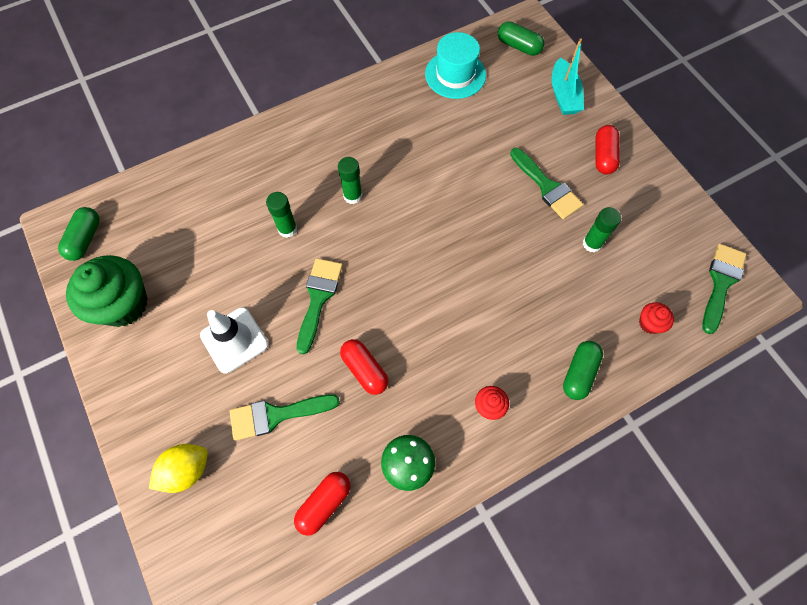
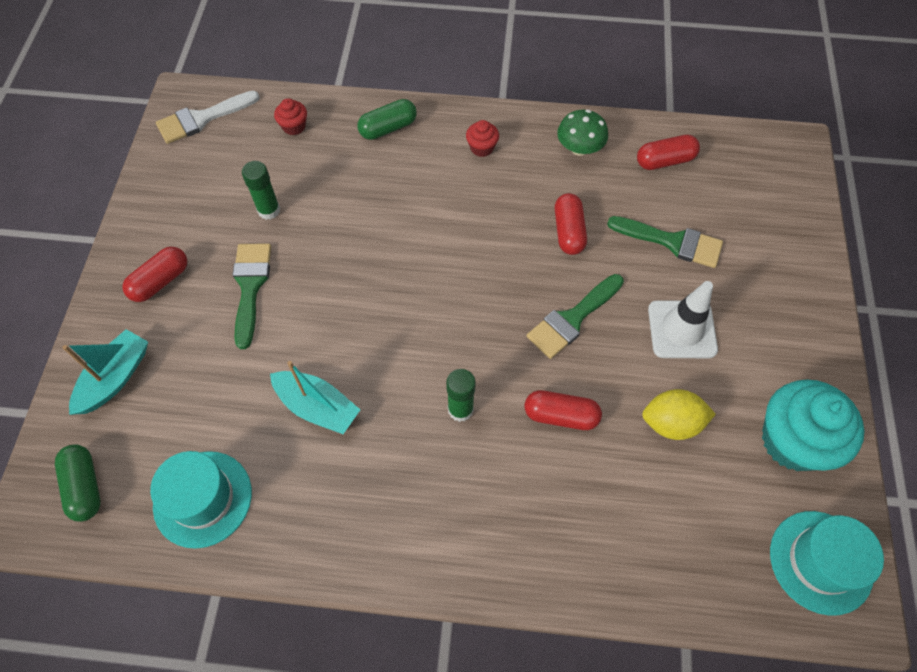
camera: 145 degrees left, 5 degrees down
green capsule [58,207,100,261] -> turquoise hat [770,511,884,616]
green cupcake [66,255,148,327] -> turquoise cupcake [762,379,864,471]
yellow lemon [149,444,208,493] -> yellow lemon moved to [642,389,716,440]
green glue stick [266,192,297,238] -> red capsule [525,390,602,430]
green brush [702,244,746,334] -> white brush [156,91,260,144]
none -> turquoise boat [270,361,360,434]

